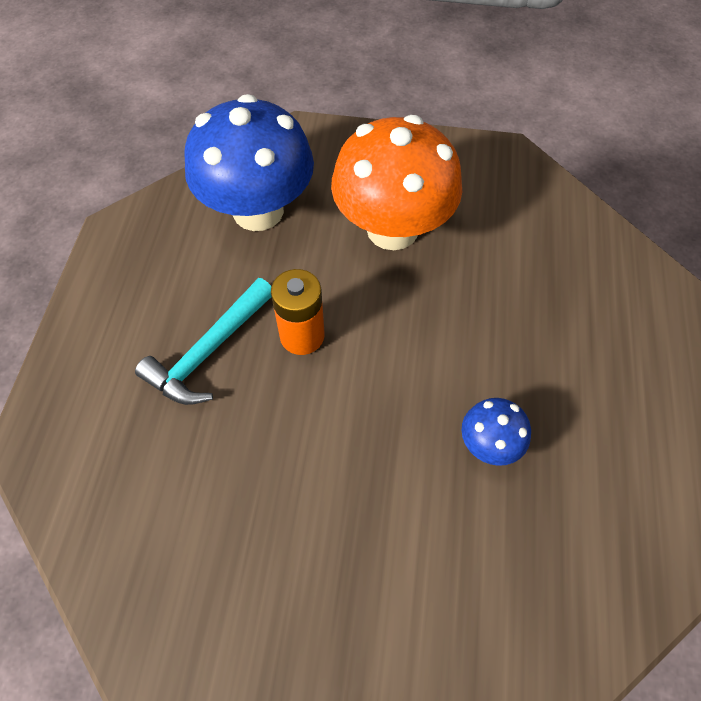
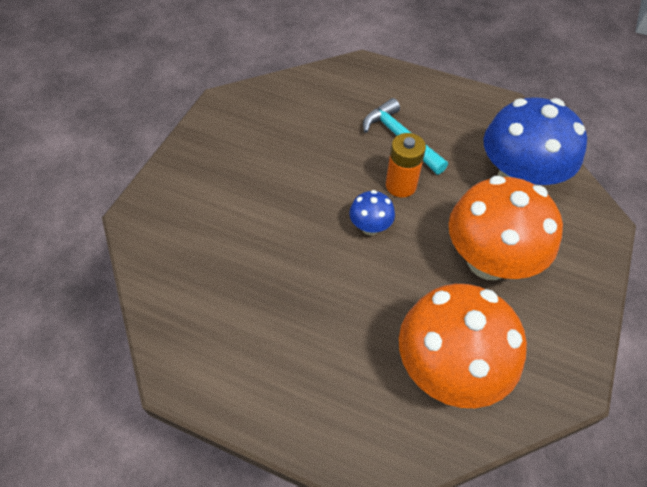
camera: 105 degrees right, 5 degrees down
blue mushroom [462,398,531,466] -> blue mushroom moved to [349,190,395,235]
none -> orange mushroom [399,284,527,408]

